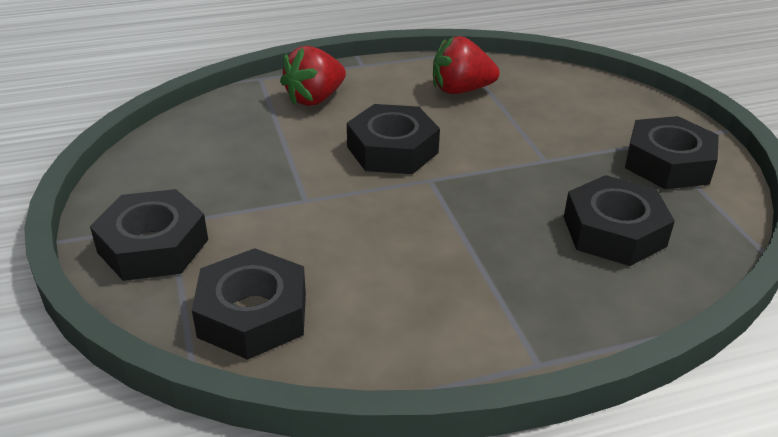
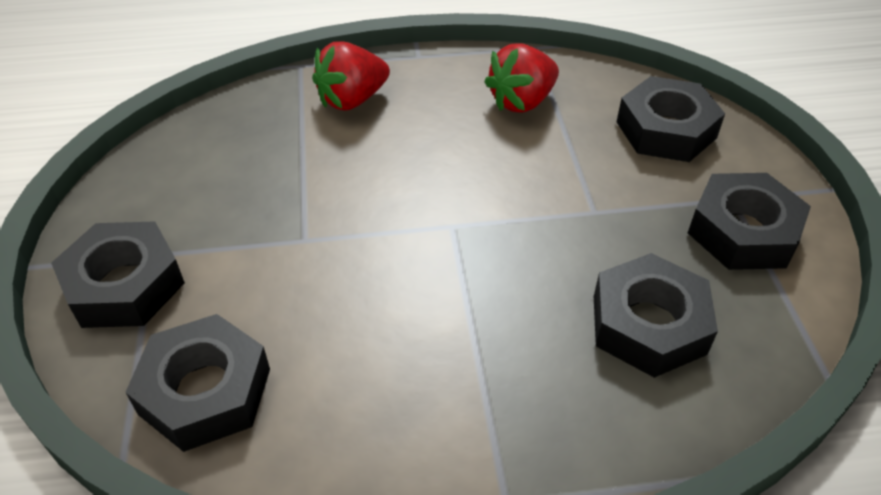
camera: 10 degrees right, 10 degrees up
black nut [347,104,440,174] -> black nut moved to [617,76,725,162]
red strawberry [433,36,499,94] -> red strawberry turned 45 degrees counterclockwise [484,43,559,113]

